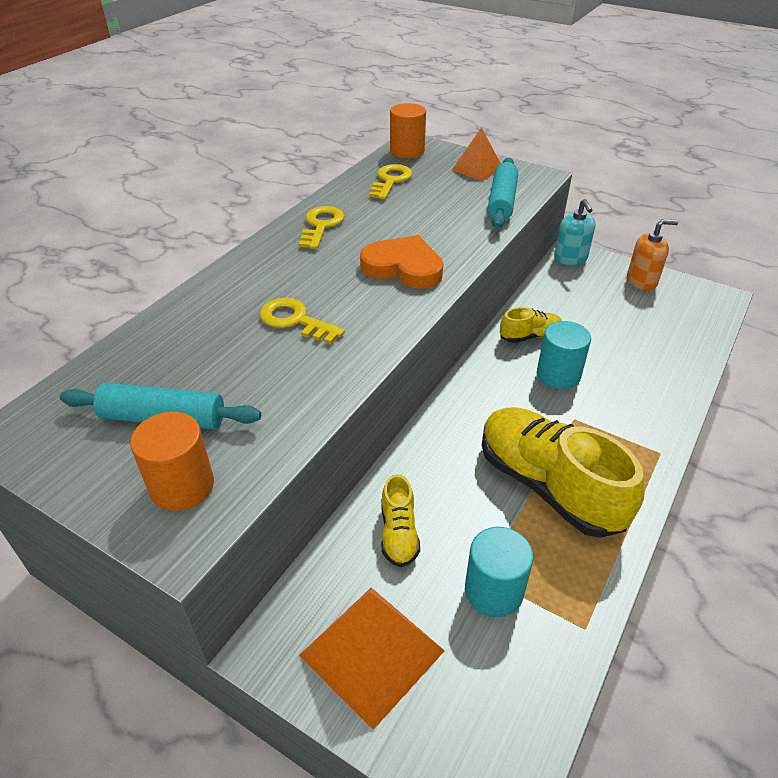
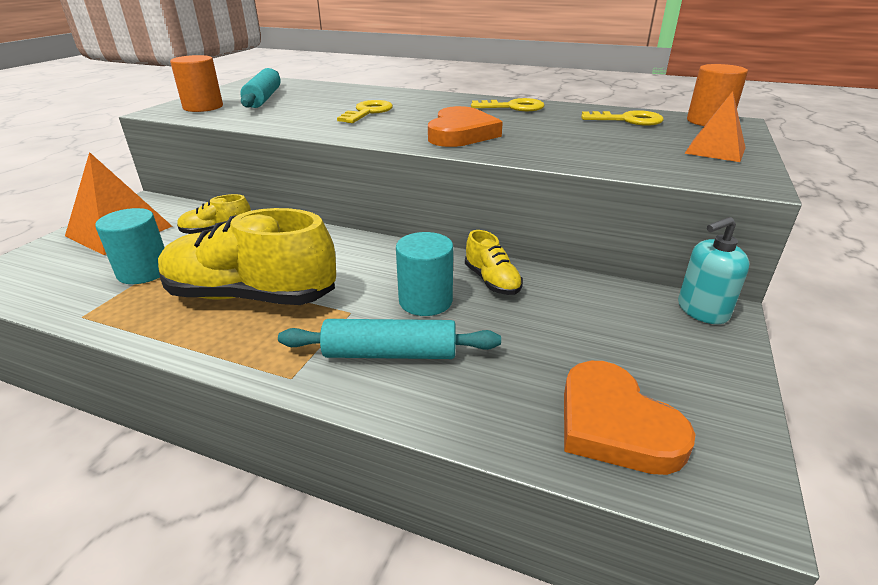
camera: 80 degrees right, 10 degrees down
yellow shoe [482,407,644,538] -> yellow shoe turned 120 degrees counterclockwise [158,208,336,305]
turquoise rolling pin [487,158,518,229] -> turquoise rolling pin moved to [278,319,501,359]
orange soap dispenser [627,219,678,291] -> none
none -> orange heart [564,361,696,475]

